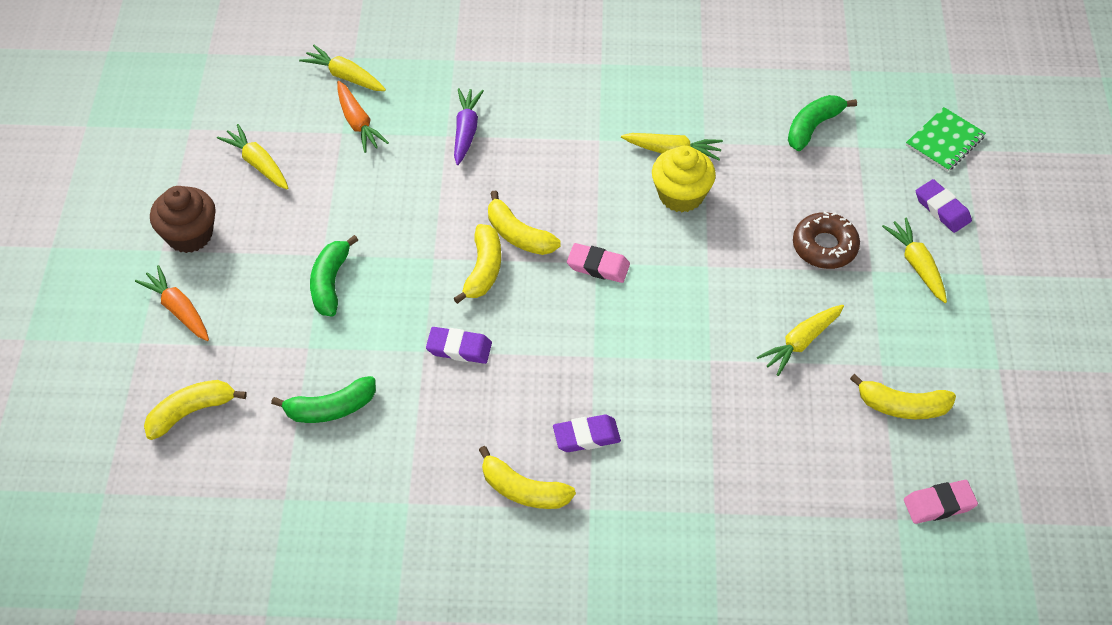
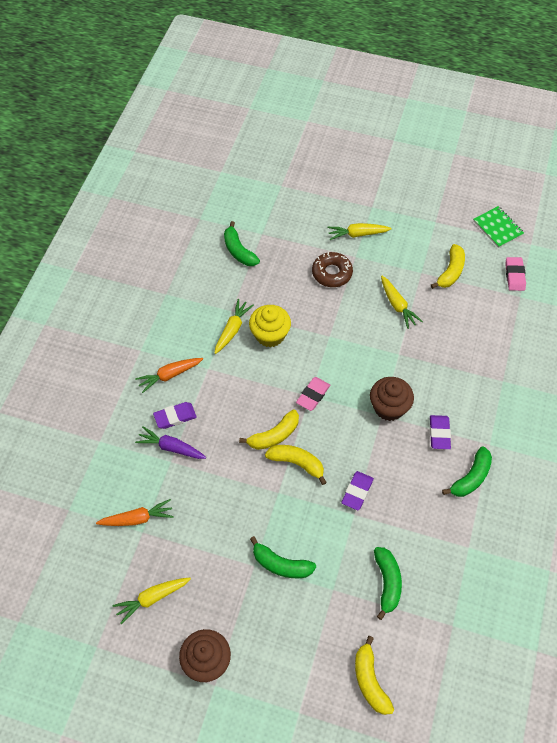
camera: 75 degrees left, 5 degrees up
orange carrot [135,265,209,341] -> orange carrot moved to [135,358,203,393]
yellow carrot [299,45,386,91] -> none
yellow banana [479,446,576,509] -> green banana [442,447,492,497]
green notebook [906,107,986,172] -> green notebook moved to [473,206,524,248]
purple eraser [916,179,972,233] -> purple eraser moved to [153,402,197,429]
none -> brown cupcake [370,377,414,421]

